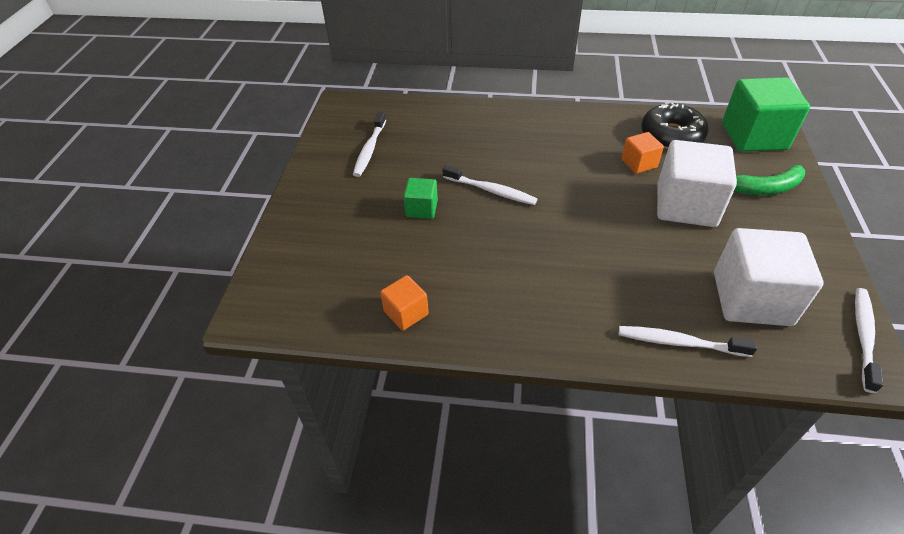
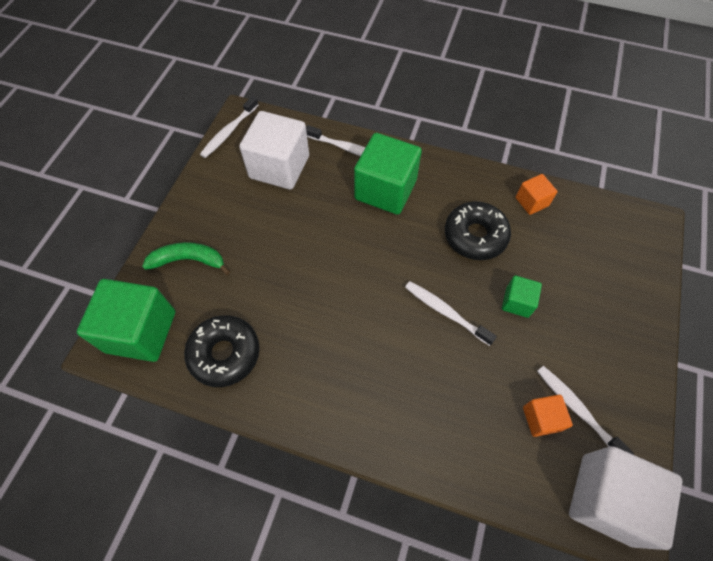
camera: 170 degrees left, 15 degrees up
white toothbrush [353,112,386,177] -> white toothbrush turned 60 degrees counterclockwise [537,366,634,455]
orange cube [621,132,664,174] -> orange cube moved to [523,395,573,437]
white cube [657,140,737,227] -> white cube moved to [569,446,682,550]
none -> green cube [354,133,422,215]
none -> black donut [445,201,511,260]

